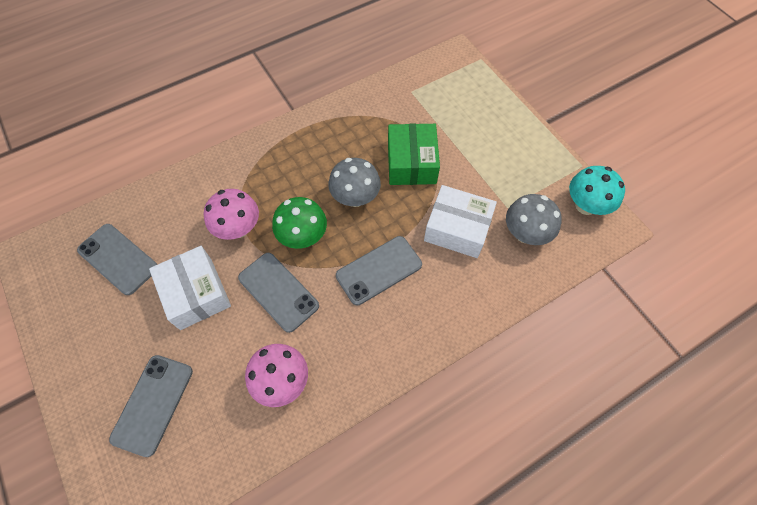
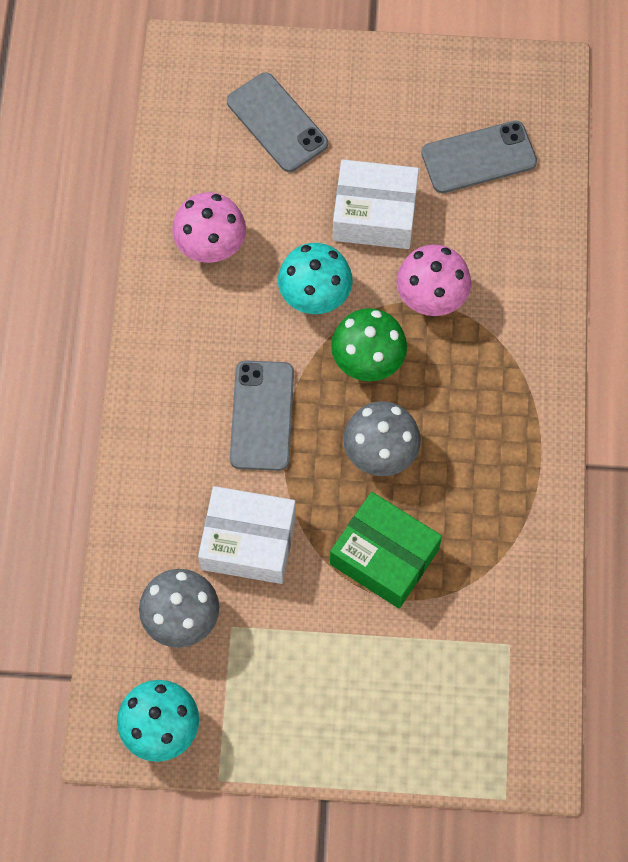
camera: 125 degrees right, 5 degrees up
grey phone [238,253,319,333] -> turquoise mushroom [278,243,352,314]
white box [424,185,497,258] -> white box turned 45 degrees clockwise [198,486,296,584]

